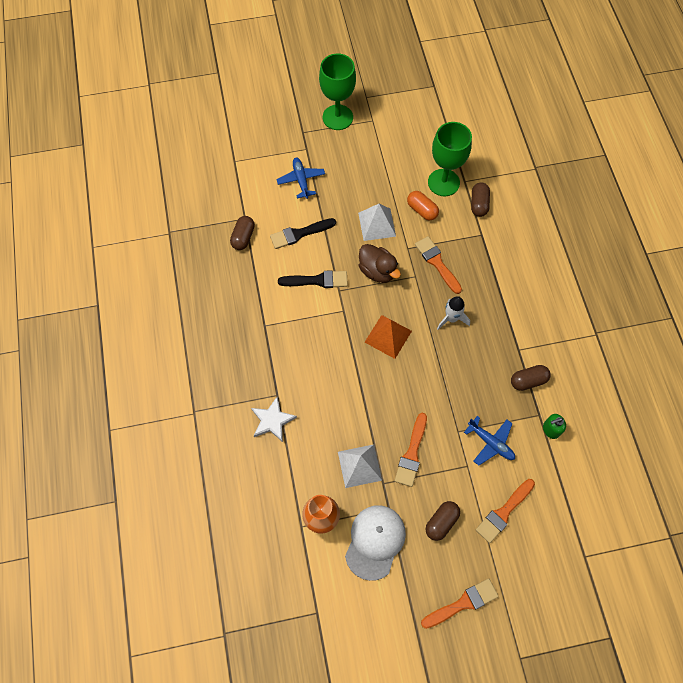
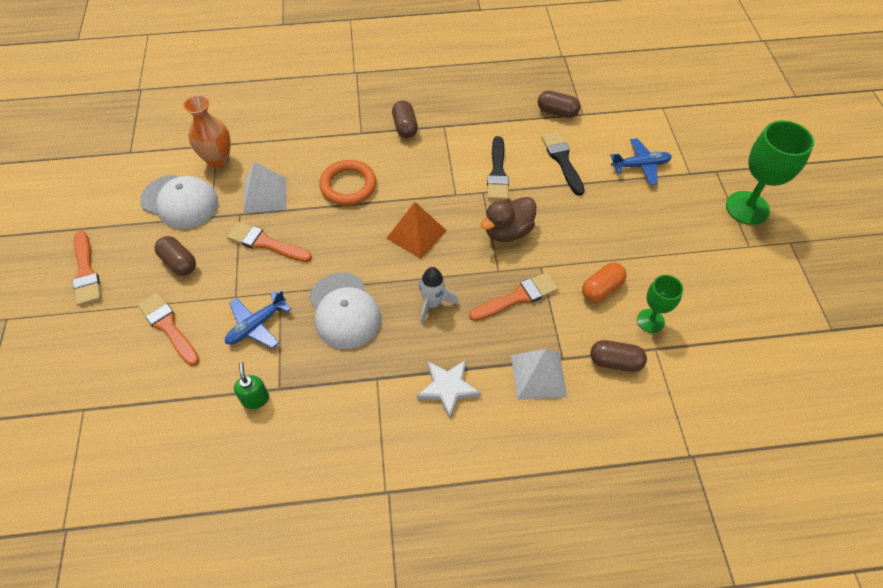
camera: 95 degrees right, 10 degrees down
white star [251,397,297,442] -> white star moved to [417,360,481,419]
white pyramid [358,204,396,241] -> white pyramid moved to [511,349,567,400]
green goblet [428,122,472,196] -> green goblet [637,275,683,333], size x0.58
brown capsule [511,365,551,391] -> brown capsule moved to [392,100,418,138]
none -> white cap [309,273,381,349]
none -> orange ring [319,160,376,206]

